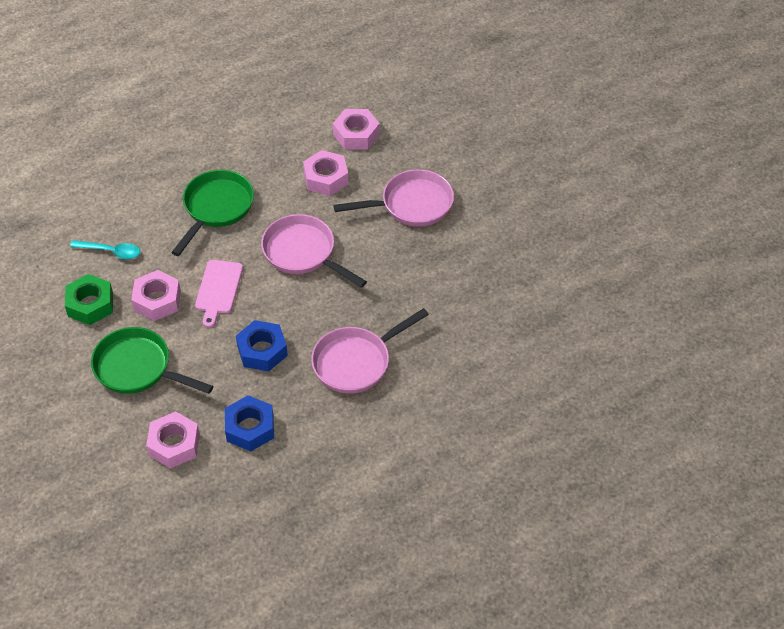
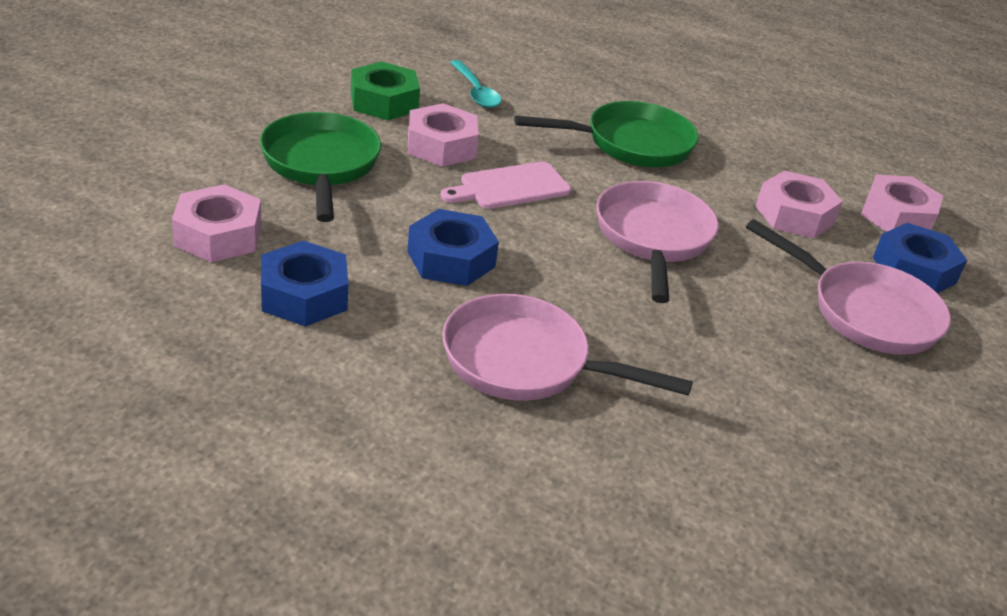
camera: 50 degrees right, 15 degrees down
none -> blue nut [873,223,967,293]

